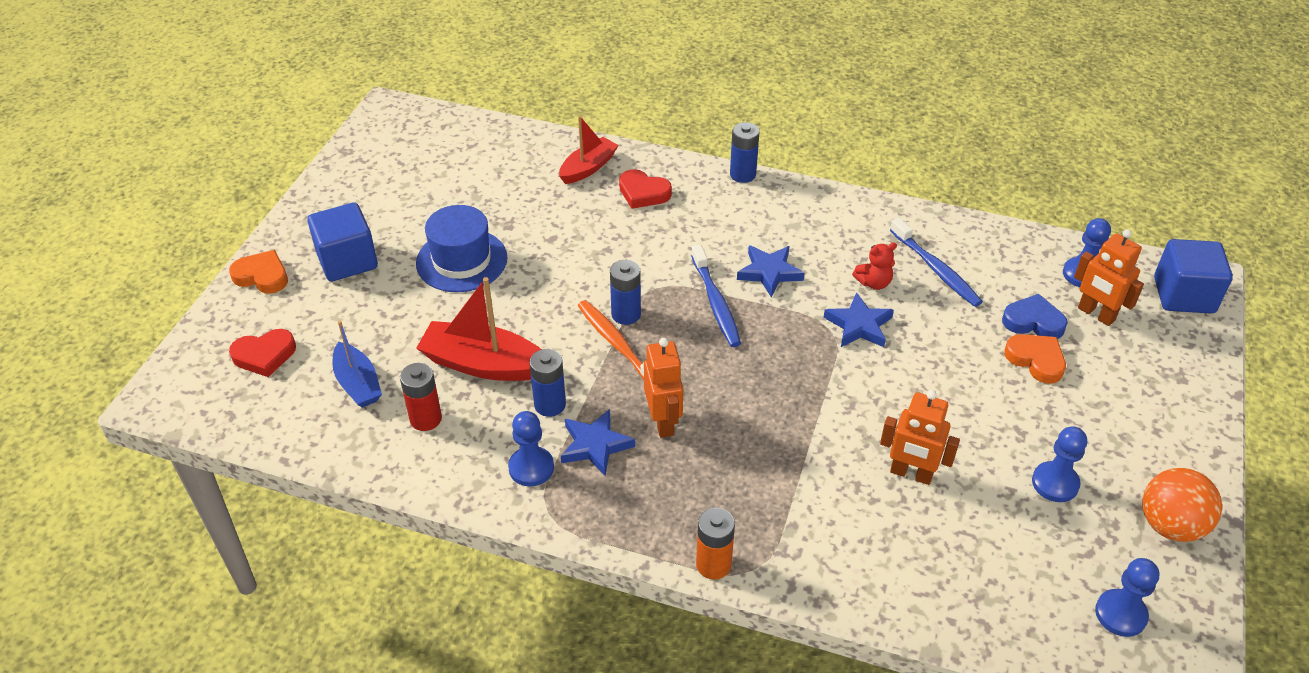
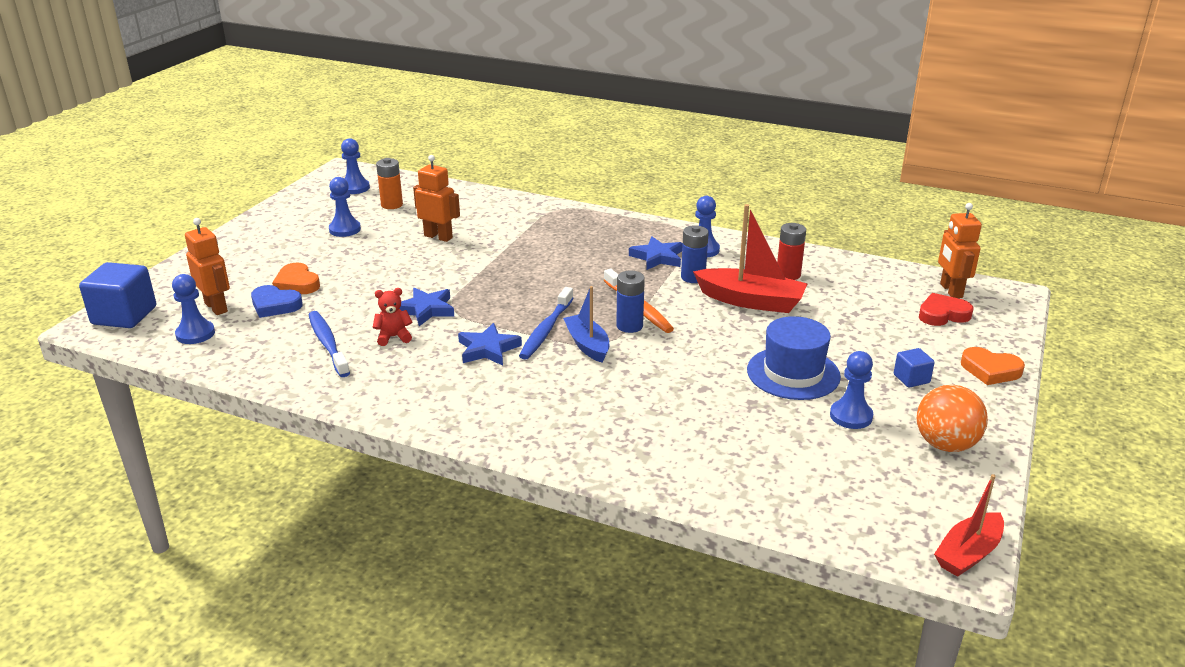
camera: 175 degrees left, 15 degrees down
blue cube [307,202,378,282] -> blue cube [894,348,935,388], size x0.52
blue boat [333,321,382,408] -> blue boat moved to [563,286,609,363]
red boat [559,116,619,184] -> red boat moved to [934,474,1004,577]
red heart [619,169,672,209] -> none
orange robot [644,338,683,438] -> orange robot moved to [938,203,982,298]
blue toothbrush [691,245,741,347] -> blue toothbrush turned 150 degrees counterclockwise [519,287,574,360]
orange battery [696,508,735,579] -> orange battery moved to [376,158,403,209]
blue battery [730,122,759,183] -> none
orange ball [1142,468,1222,542] -> orange ball moved to [917,385,988,452]
none -> blue pawn [830,351,873,429]

